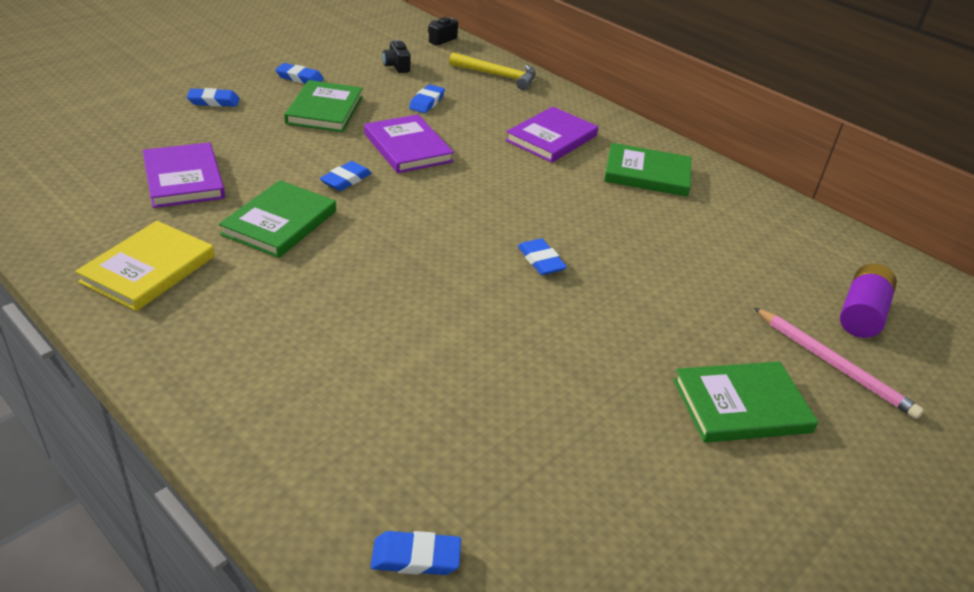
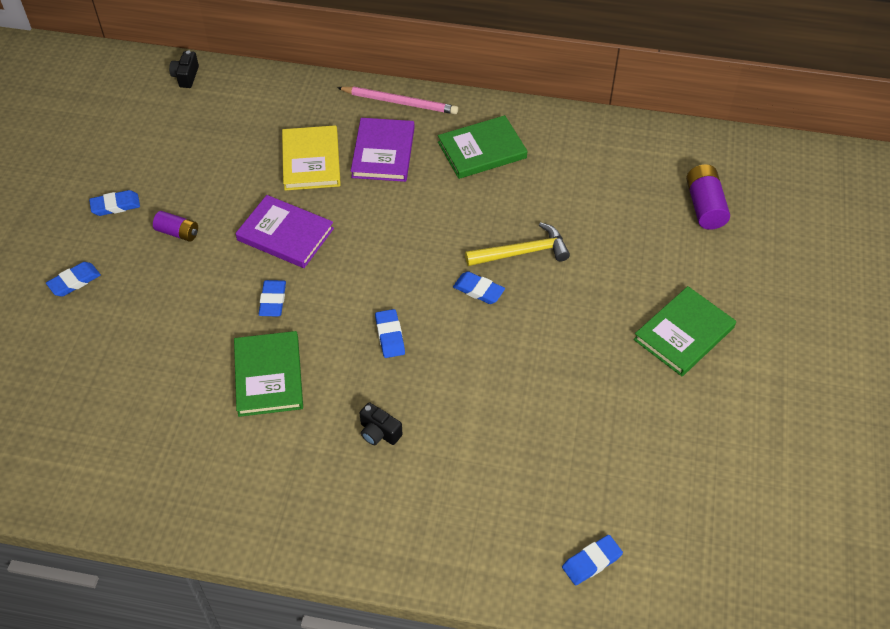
camera: 30 degrees left, 15 degrees up
yellow book [75,221,215,311] -> yellow book moved to [282,125,341,191]
purple book [142,142,225,208] -> none
green book [284,80,363,132] -> purple battery [153,211,198,242]
black camera [382,39,411,73] -> black camera moved to [360,402,403,445]
blue eraser [409,84,445,113] -> blue eraser moved to [375,309,405,358]
yellow hammer [449,52,536,90] -> yellow hammer moved to [465,222,570,266]
pink pencil [754,307,924,419] -> pink pencil moved to [337,87,458,114]

